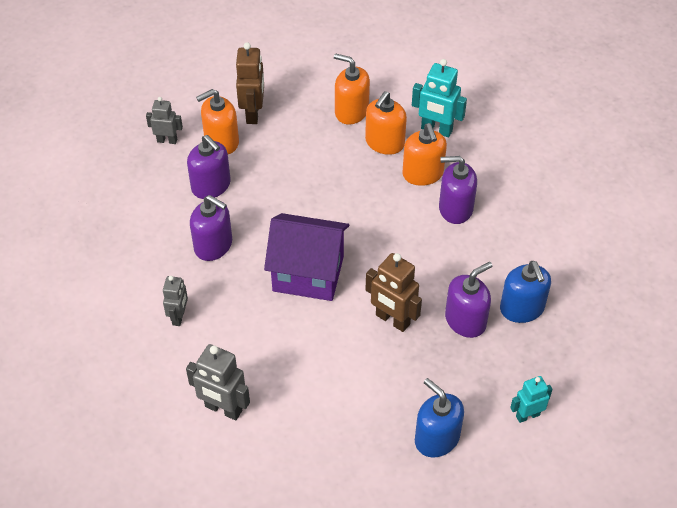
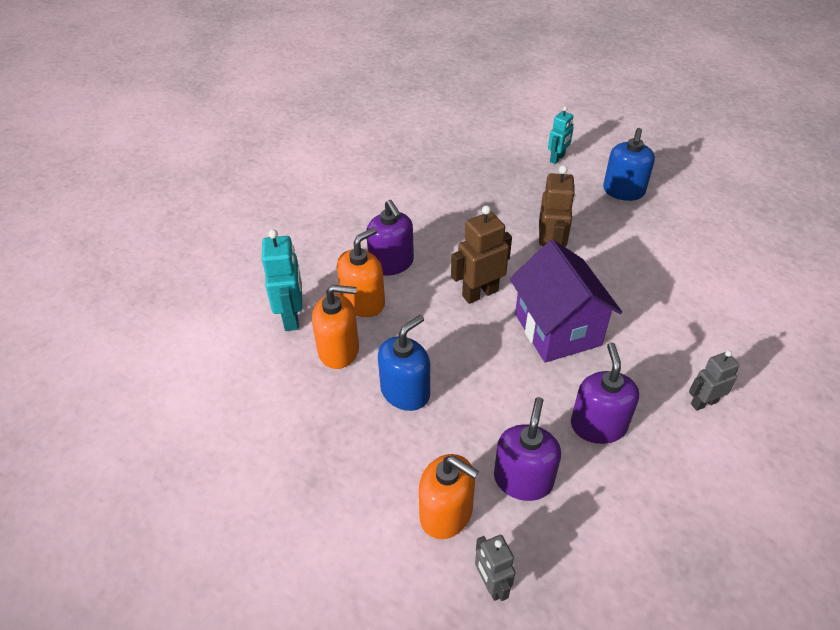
camera: 120 degrees left, 5 degrees down
grey robot [186,344,250,420] -> none
brown robot [236,42,264,124] -> brown robot moved to [451,205,512,304]
orange soap dispenser [334,53,370,125] -> none
purple soap dispenser [445,262,492,338] -> none
blue soap dispenser [500,261,551,323] -> blue soap dispenser moved to [378,315,430,411]
turquoise robot [510,376,553,423] -> turquoise robot turned 90 degrees counterclockwise [548,106,574,164]

